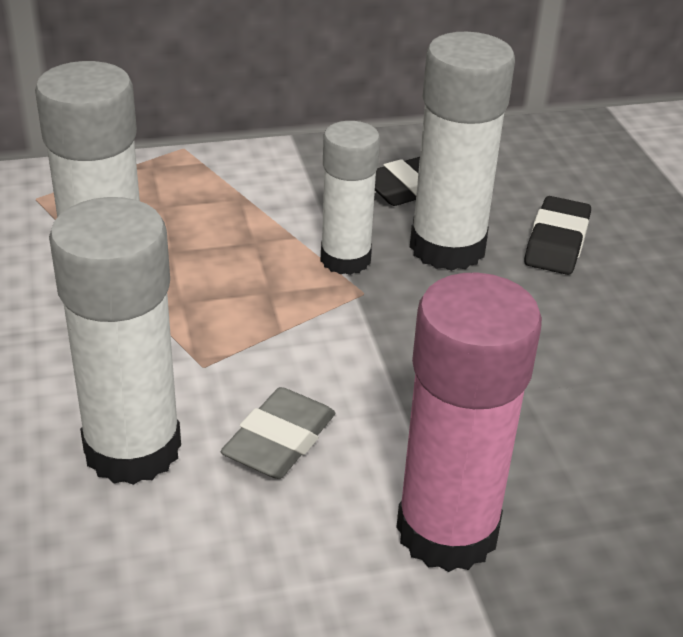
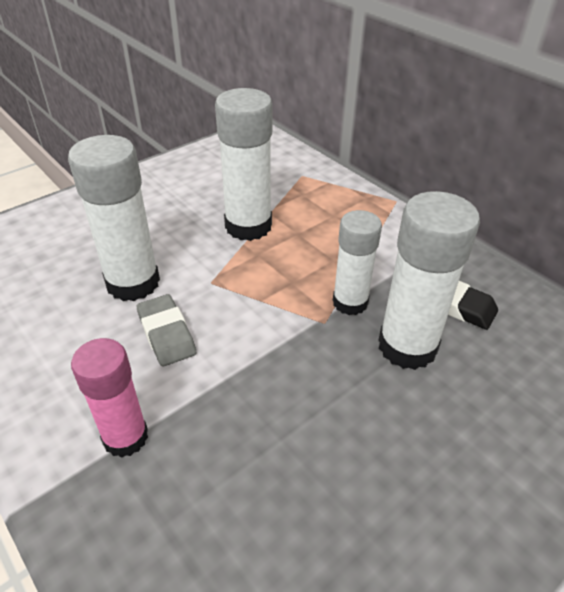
camera: 65 degrees right, 5 degrees up
grey eraser [221,387,335,479] -> grey eraser turned 60 degrees clockwise [137,294,196,366]
pink glue stick [396,273,542,572] -> pink glue stick [71,338,148,458], size x0.66
black eraser [524,196,591,275] -> none

